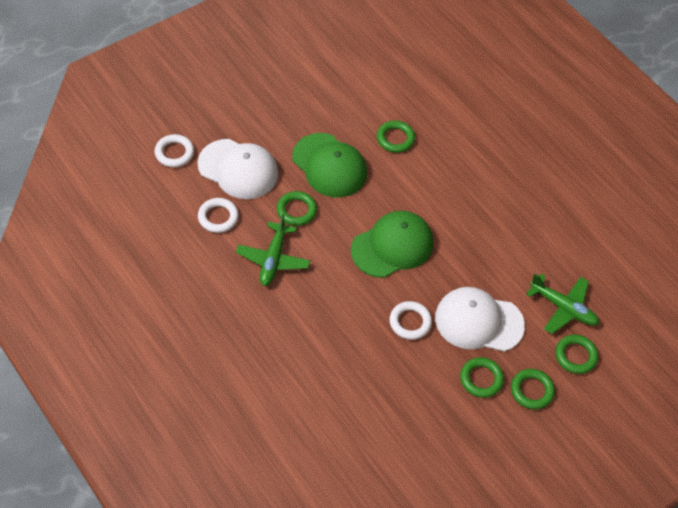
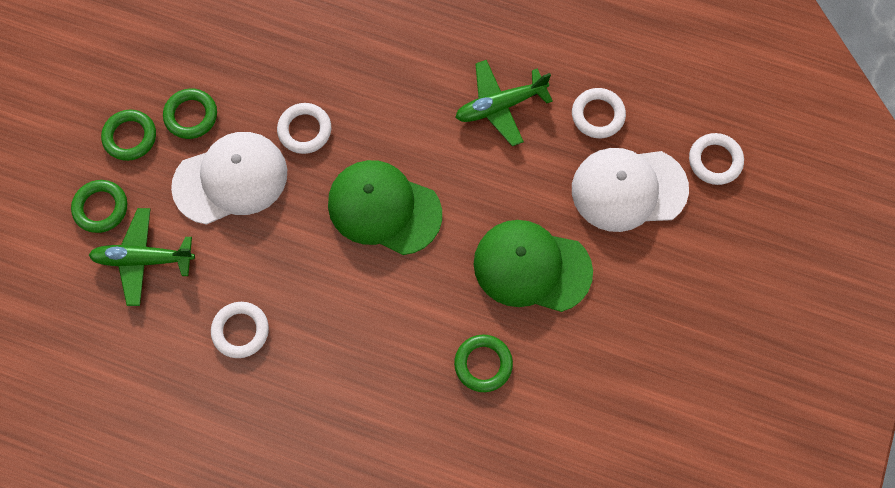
camera: 150 degrees right, 15 degrees up
green plane [236,214,310,286] -> green plane turned 90 degrees counterclockwise [455,60,553,146]
green ring [277,191,317,226] -> none
green cap [351,211,433,278] -> green cap turned 90 degrees clockwise [328,160,442,255]
none -> white ring [211,302,269,358]

